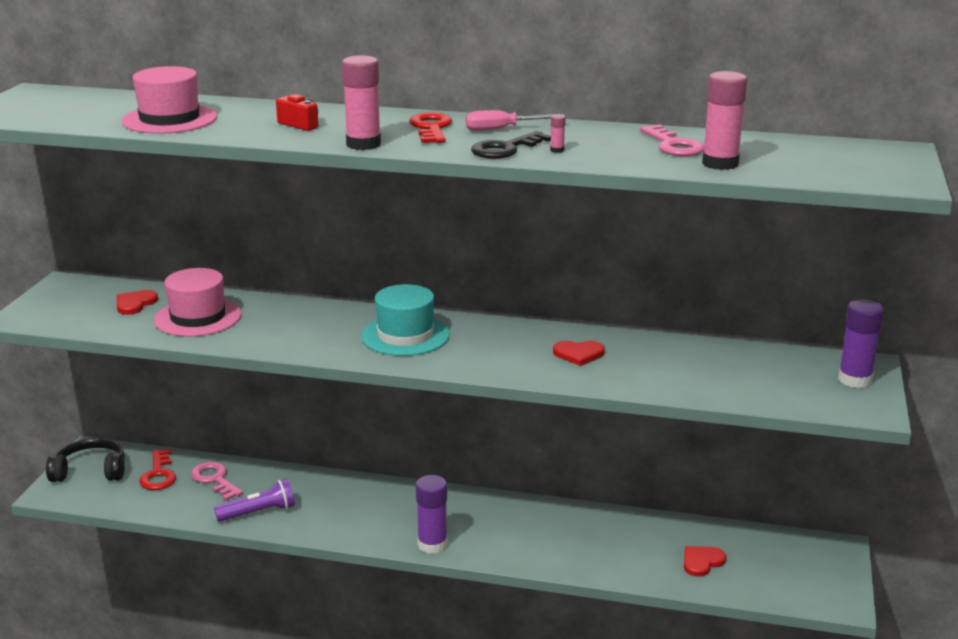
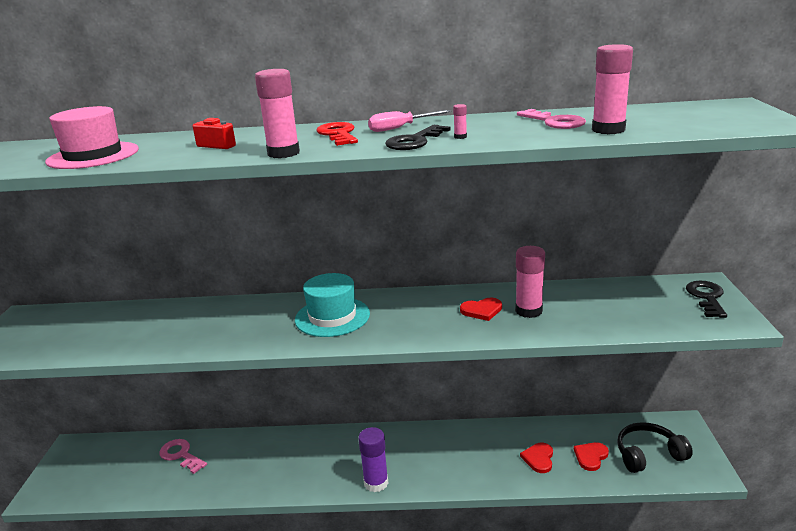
camera: 10 degrees left, 0 degrees up
black headphones [46,438,125,482] -> black headphones moved to [617,422,693,473]
red heart [117,290,158,315] -> red heart moved to [520,443,553,473]
red key [139,449,176,490] -> none
pink hat [154,268,242,337] -> none
purple flashlight [214,479,295,522] -> none
purple glue stick [838,299,884,388] -> black key [686,281,727,318]
none -> pink glue stick [515,246,545,318]

